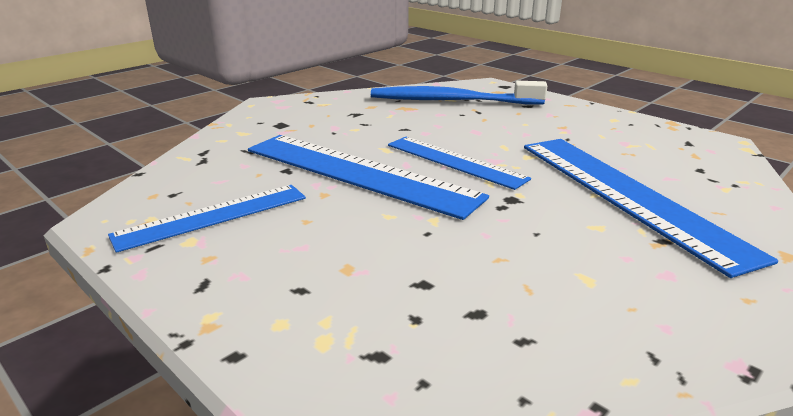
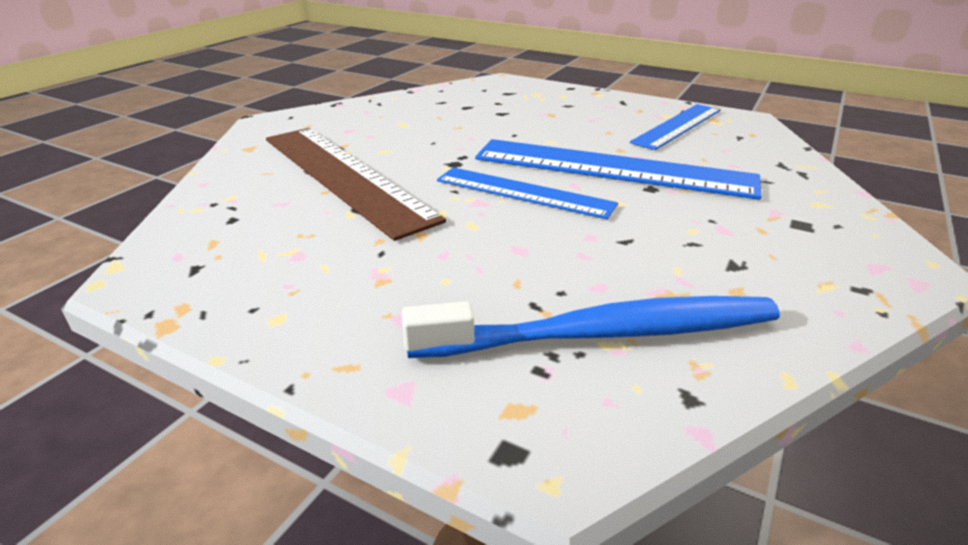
camera: 165 degrees right, 5 degrees up
blue ruler [524,139,778,278] -> brown ruler [266,128,446,241]

